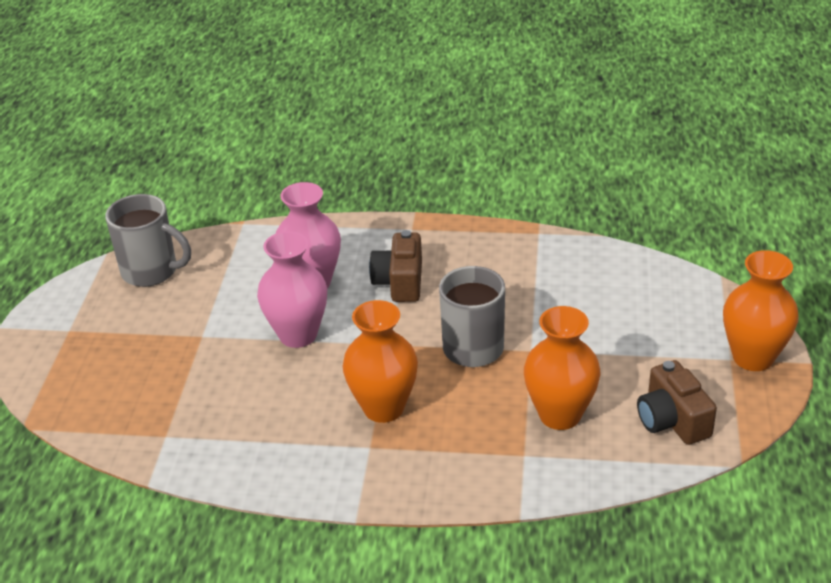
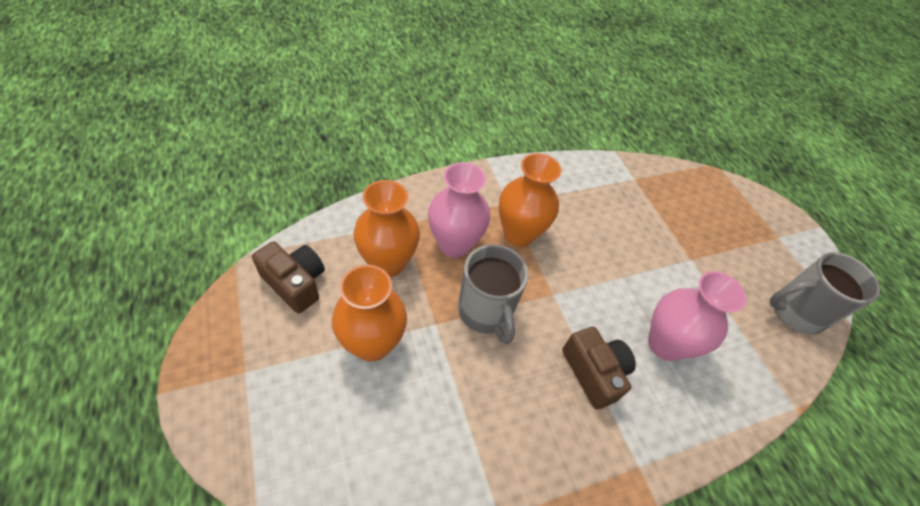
camera: 145 degrees right, 15 degrees up
pink vase [257,231,327,348] -> pink vase moved to [428,162,490,258]
orange vase [723,250,799,371] -> orange vase moved to [332,265,407,362]

